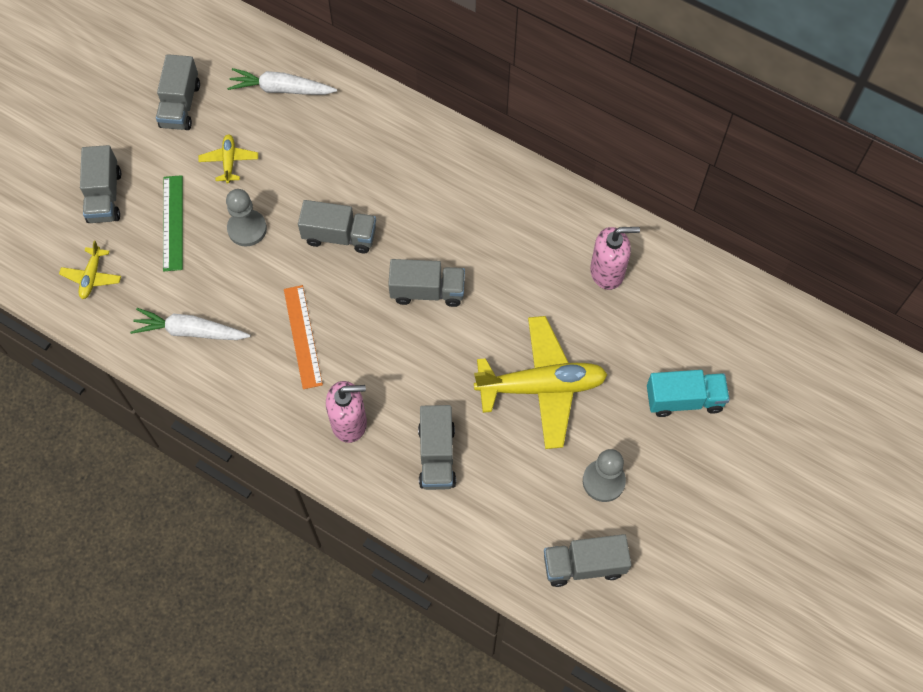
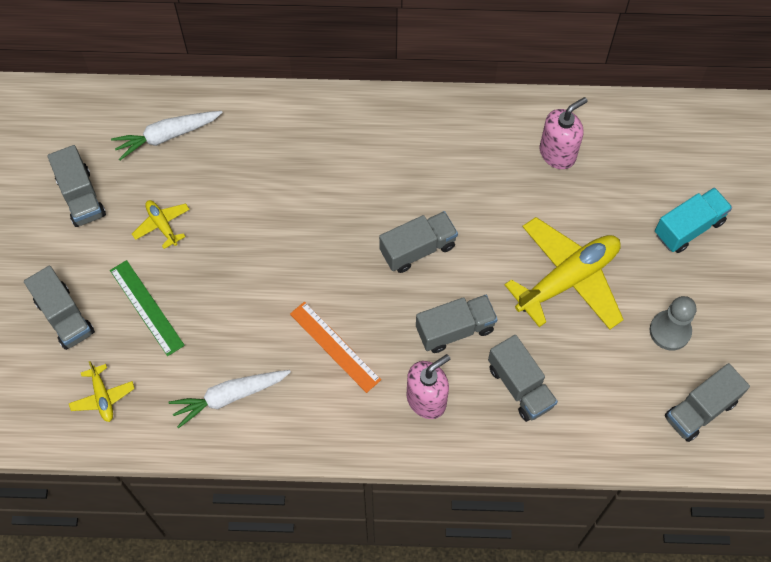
camera: 30 degrees left, 0 degrees up
grey pawn [226,189,267,247] -> none
grey truck [298,200,376,253] -> grey truck moved to [416,295,498,353]

